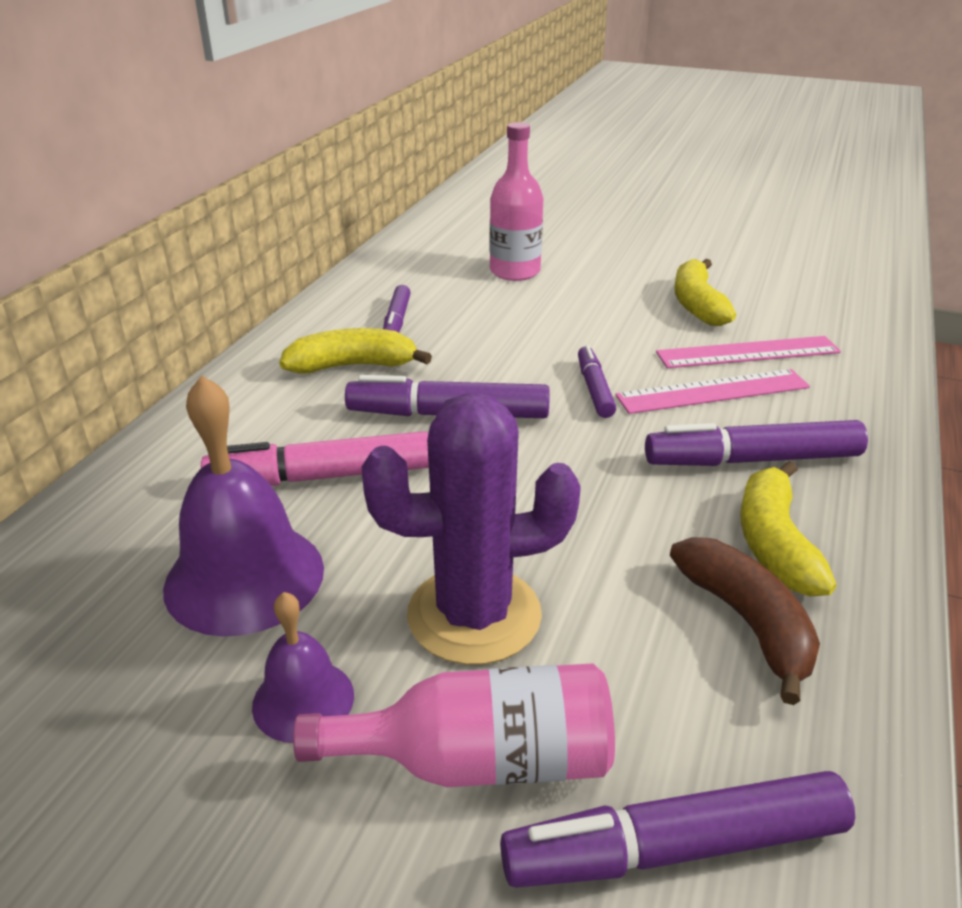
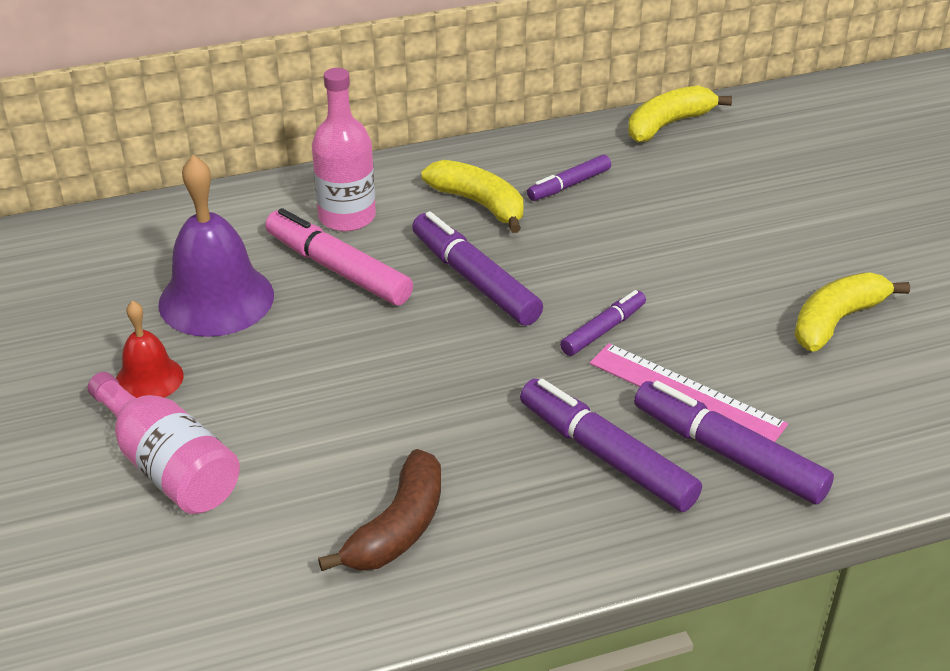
camera: 50 degrees right, 5 degrees up
purple bell [252,592,354,743] -> red bell [116,301,184,398]
purple cactus [361,392,581,665] -> none
pink bottle [490,122,544,281] -> pink bottle moved to [312,68,376,232]
purple marker [500,771,855,888] -> purple marker moved to [634,381,834,505]
pink ruler [656,336,841,368] -> none
yellow banana [740,461,836,597] -> yellow banana moved to [628,86,732,142]

